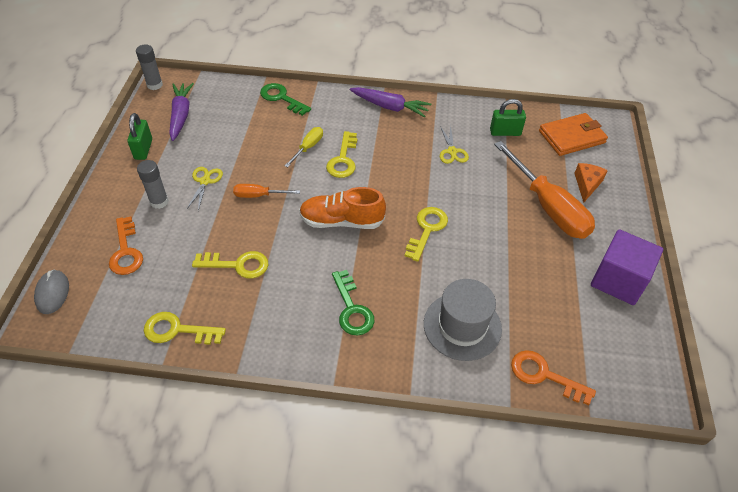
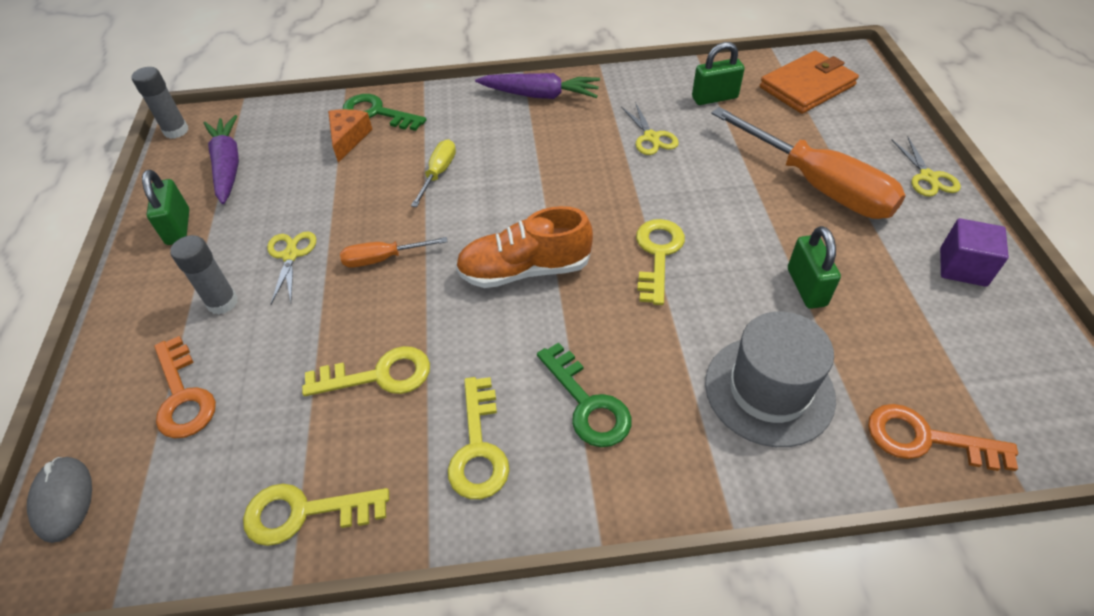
camera: 10 degrees left, 0 degrees up
yellow key [326,131,357,178] -> yellow key moved to [448,377,510,499]
orange cheese [574,163,608,202] -> orange cheese moved to [328,109,372,163]
purple cube [591,229,663,305] -> purple cube [940,218,1009,287], size x0.63
none -> green padlock [788,226,841,309]
none -> yellow scissors [892,137,961,197]

